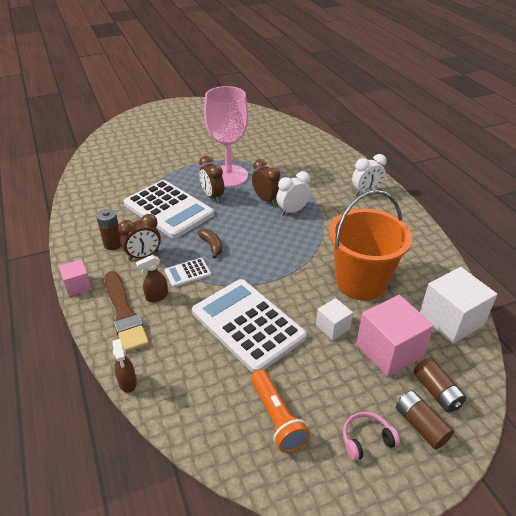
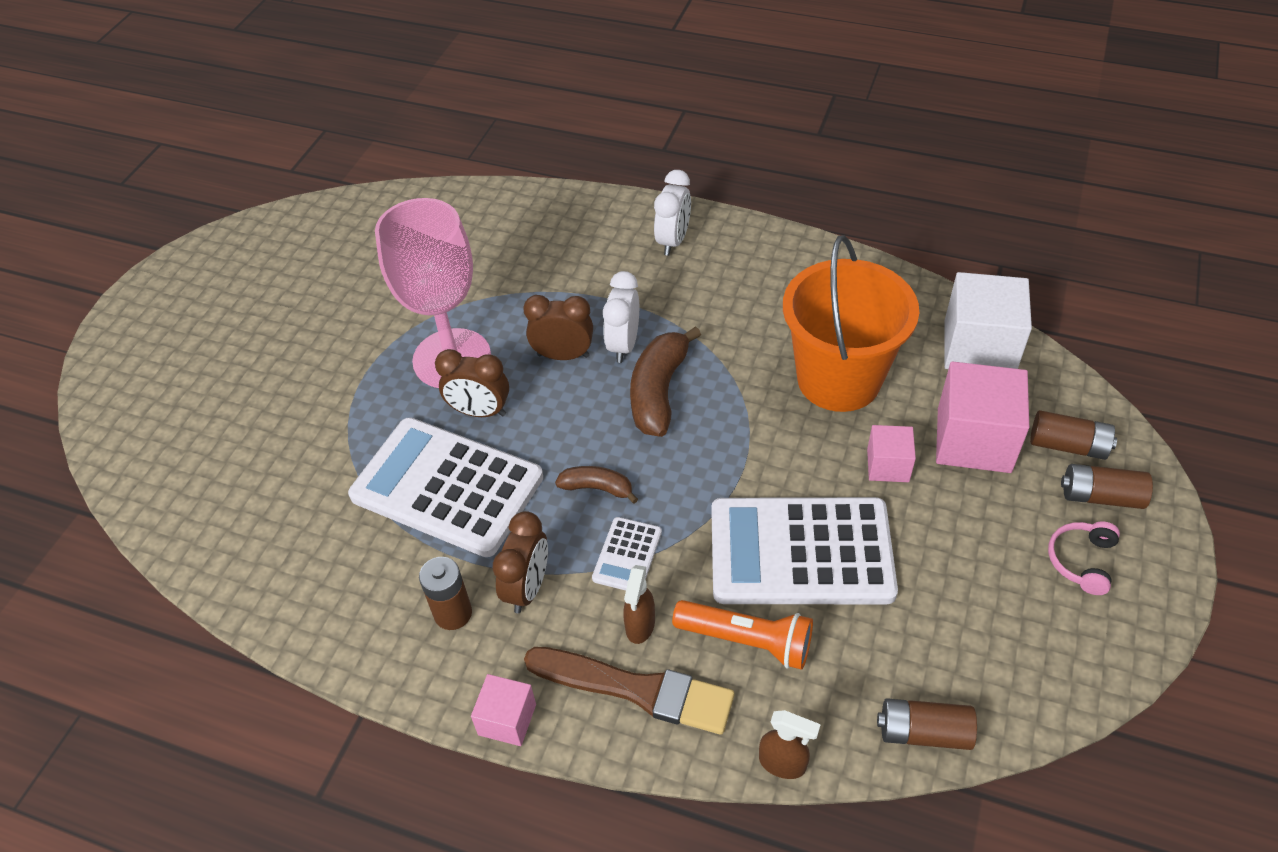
camera: 45 degrees left, 10 degrees up
white calculator [124,180,214,239] -> white calculator turned 150 degrees counterclockwise [348,417,543,557]
orange flashlight [251,369,310,453] -> orange flashlight moved to [672,600,813,670]
white cube [316,298,353,340] -> pink cube [867,425,916,482]
none -> brown banana [630,326,701,437]
none -> brown battery [877,698,977,750]

